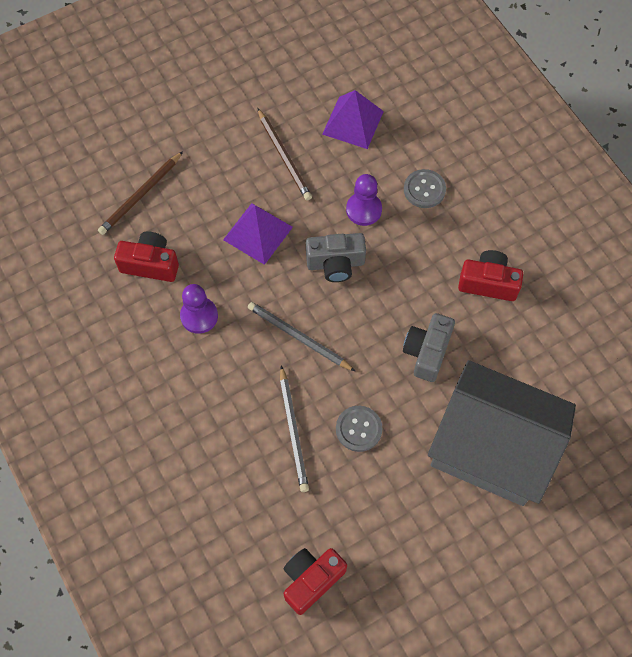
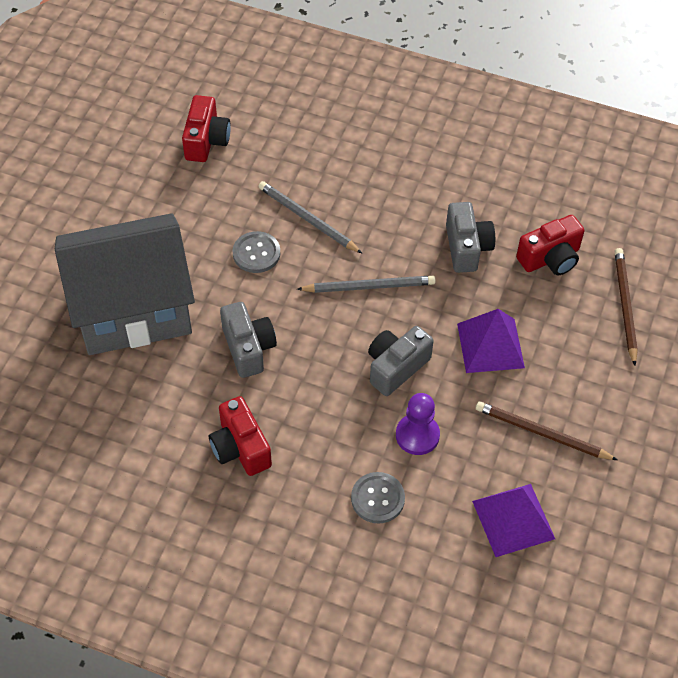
camera: 140 degrees right, 10 degrees down
purple pawn [180,284,218,334] -> grey camera [446,202,495,273]
red camera [458,250,523,301] -> red camera turned 90 degrees clockwise [209,396,272,476]

